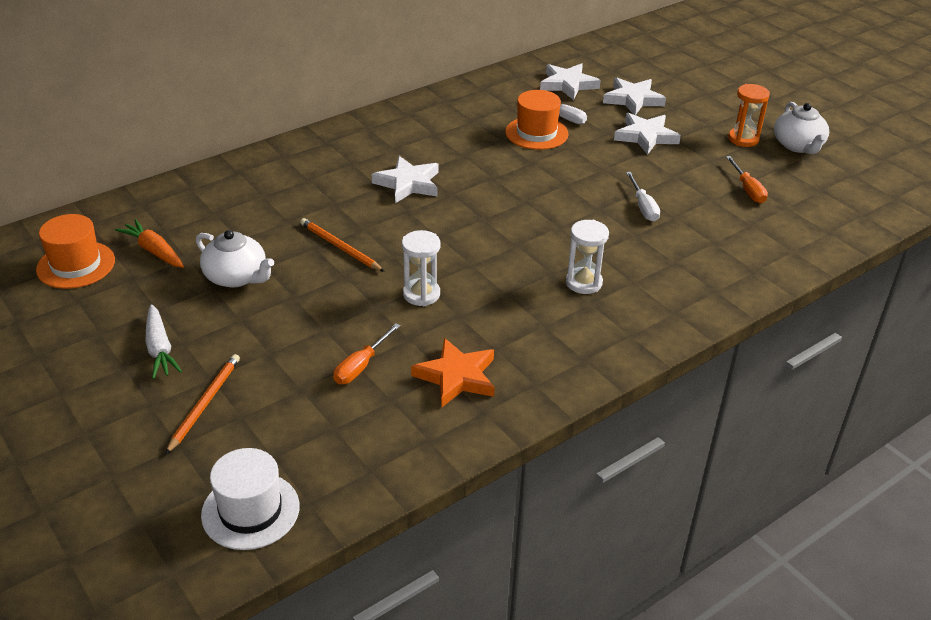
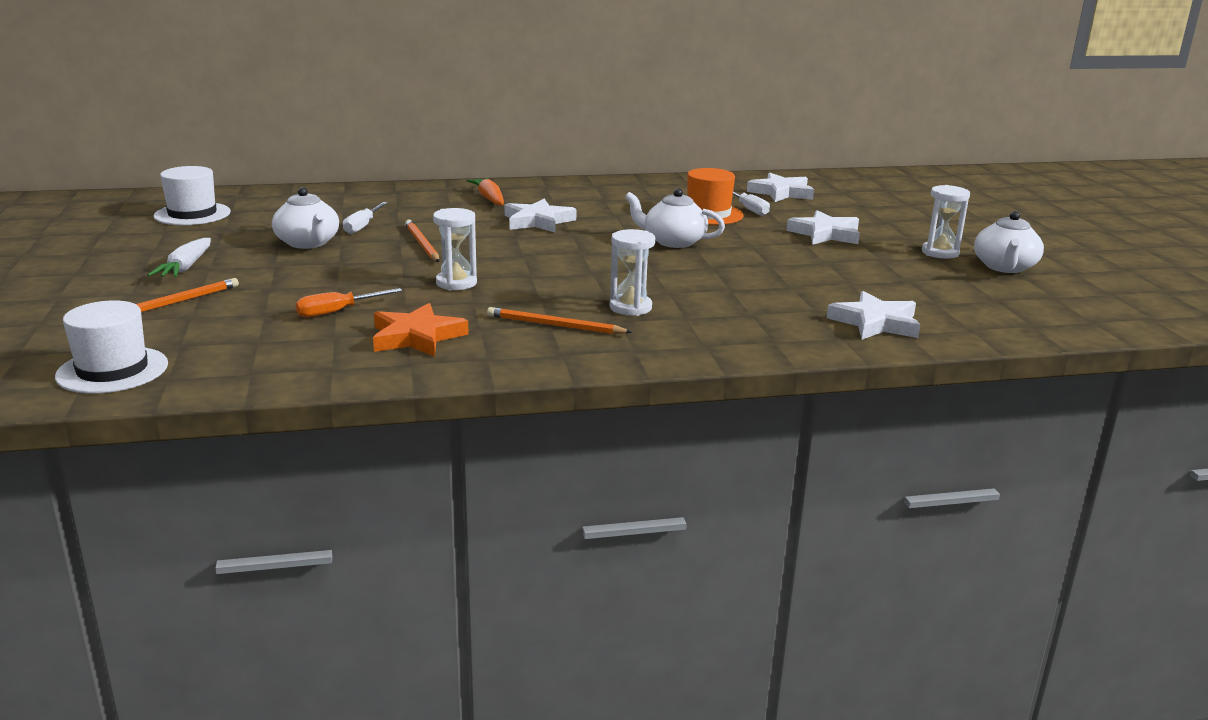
camera: 25 degrees right, 15 degrees down
orange hat [36,214,115,289] -> white hat [154,166,231,225]
orange carrot [115,219,184,268] -> orange carrot moved to [466,178,504,206]
white star [603,77,666,115] -> white star moved to [827,291,921,340]
white screwdriver [626,172,660,222] -> white screwdriver moved to [343,202,387,234]
orange screwdriver [726,156,768,203] -> none
orange hourglass [728,84,770,147] -> white hourglass [922,185,970,259]
none -> orange pencil [487,307,631,334]
none -> white teapot [625,188,725,248]

